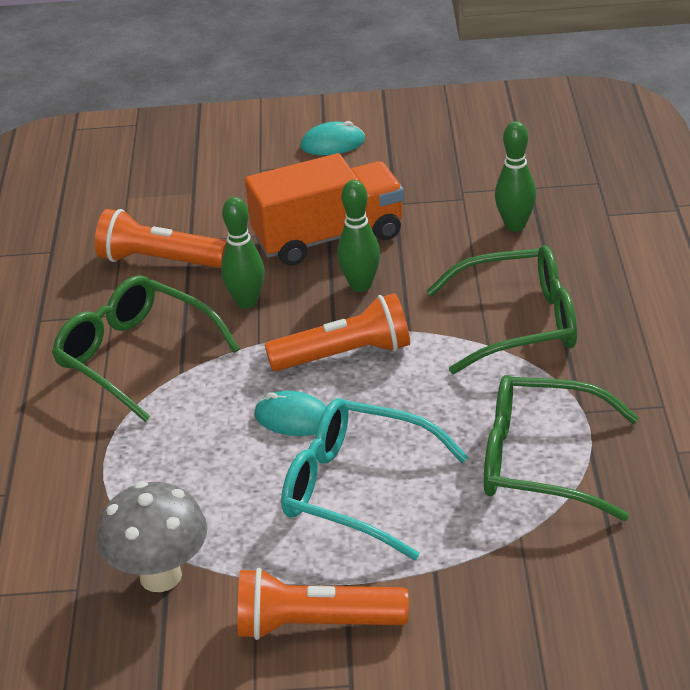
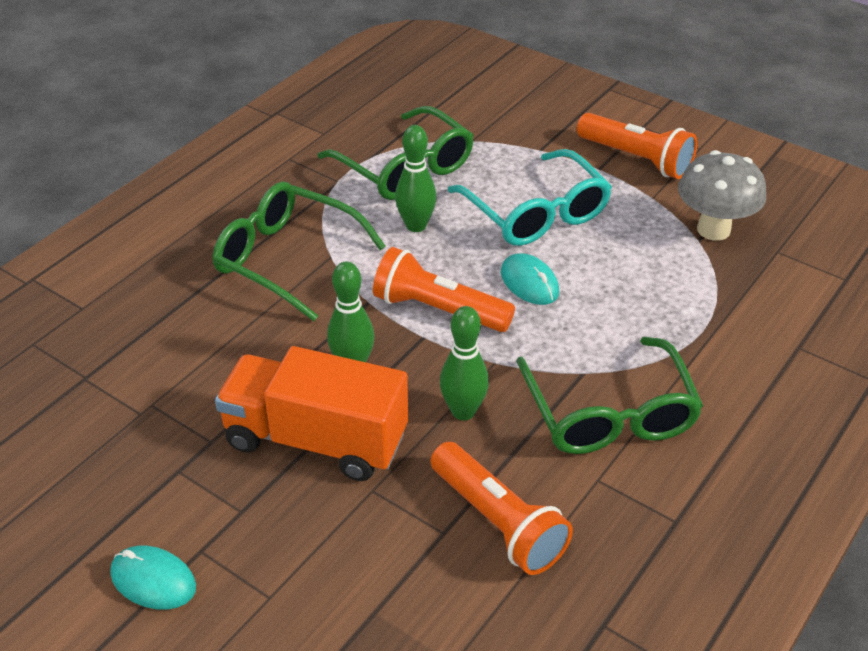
camera: 145 degrees left, 5 degrees up
green bowling pin [495,121,536,231] -> green bowling pin moved to [395,125,437,232]

